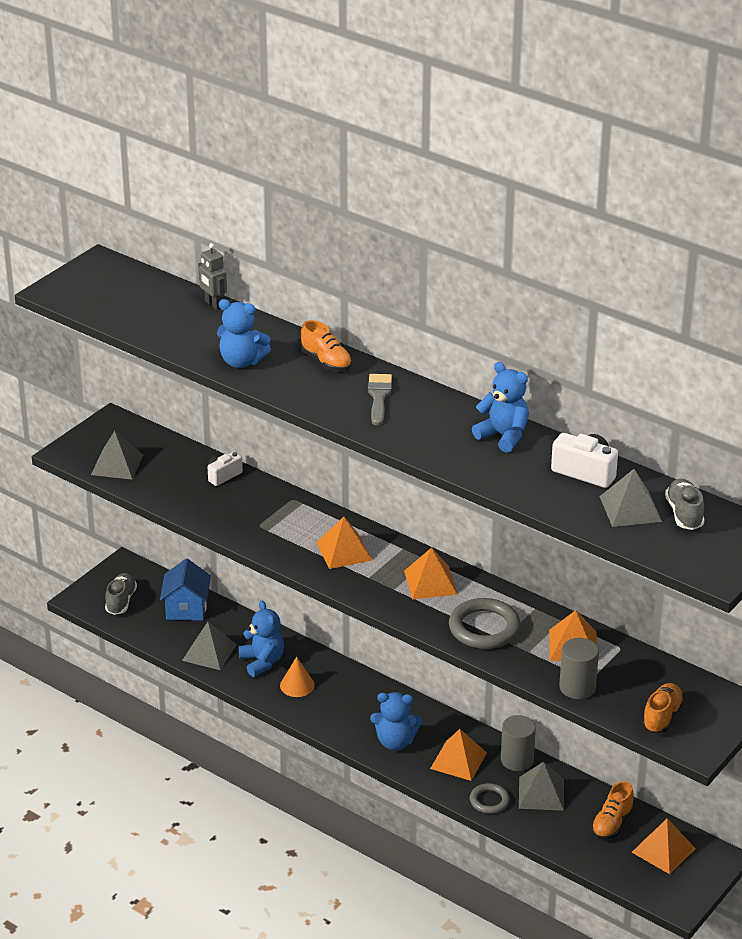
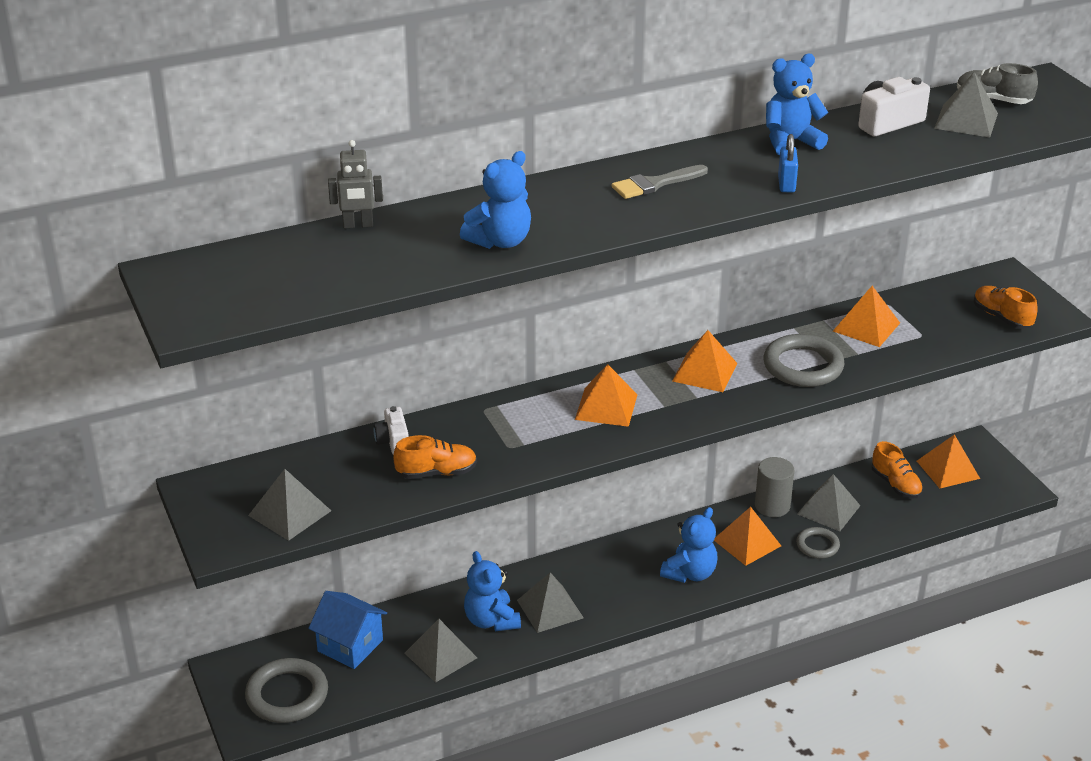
camera: 60 degrees left, 0 degrees up
grey shoe [105,573,137,615] -> grey ring [245,658,328,723]
blue teddy bear [239,601,284,677] -> blue teddy bear turned 120 degrees counterclockwise [464,551,521,631]
orange cone [280,657,315,697] -> grey pyramid [517,572,584,633]
orange shoe [301,320,352,371] -> orange shoe moved to [393,435,477,479]
grey brush [368,374,392,425] -> grey brush turned 60 degrees counterclockwise [611,165,708,199]
grey cylinder [559,638,599,699] -> none
none -> blue padlock [778,134,798,193]

